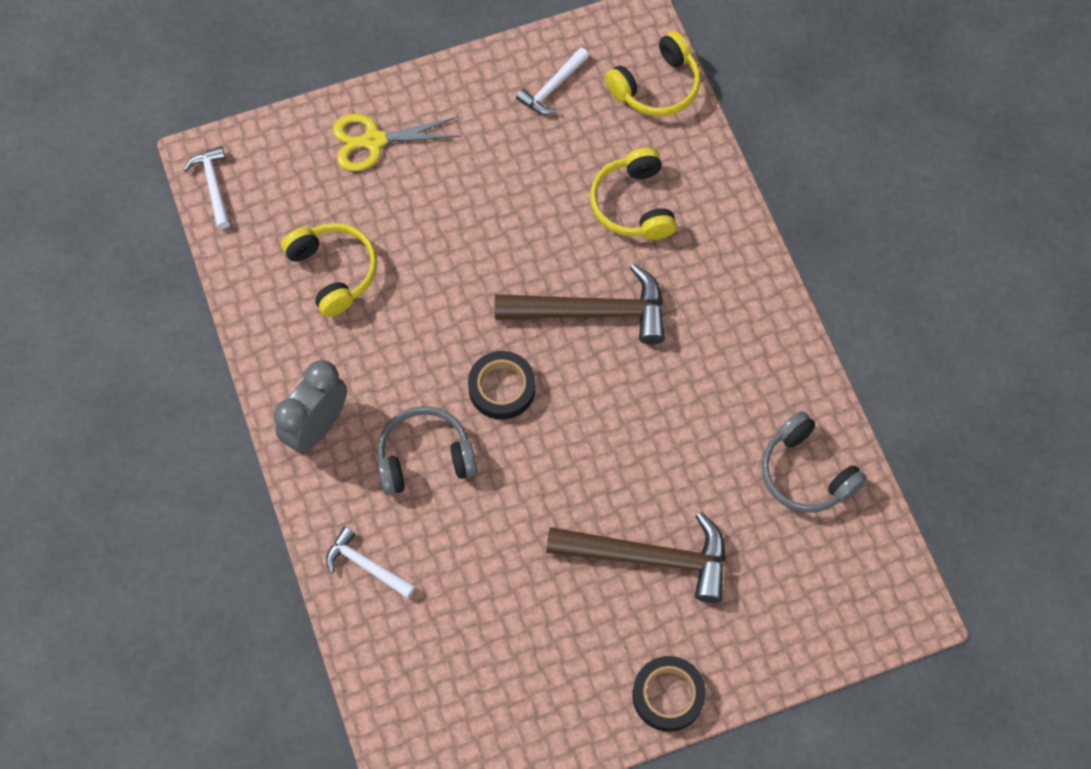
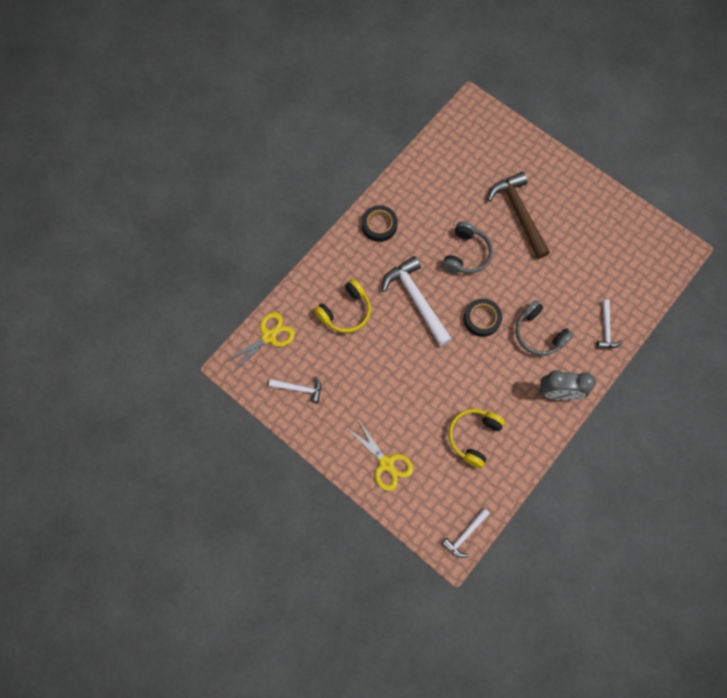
camera: 120 degrees left, 5 degrees up
brown hammer [495,264,665,345] -> white hammer [382,256,452,347]
yellow headphones [605,31,700,116] -> yellow scissors [224,312,295,373]
black tape [632,656,706,732] -> black tape moved to [362,205,398,242]
grey headphones [762,411,867,513] -> grey headphones moved to [442,221,493,274]

